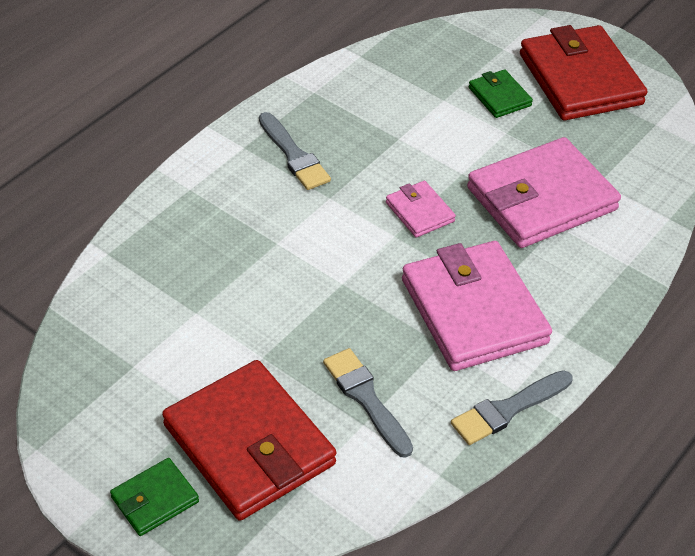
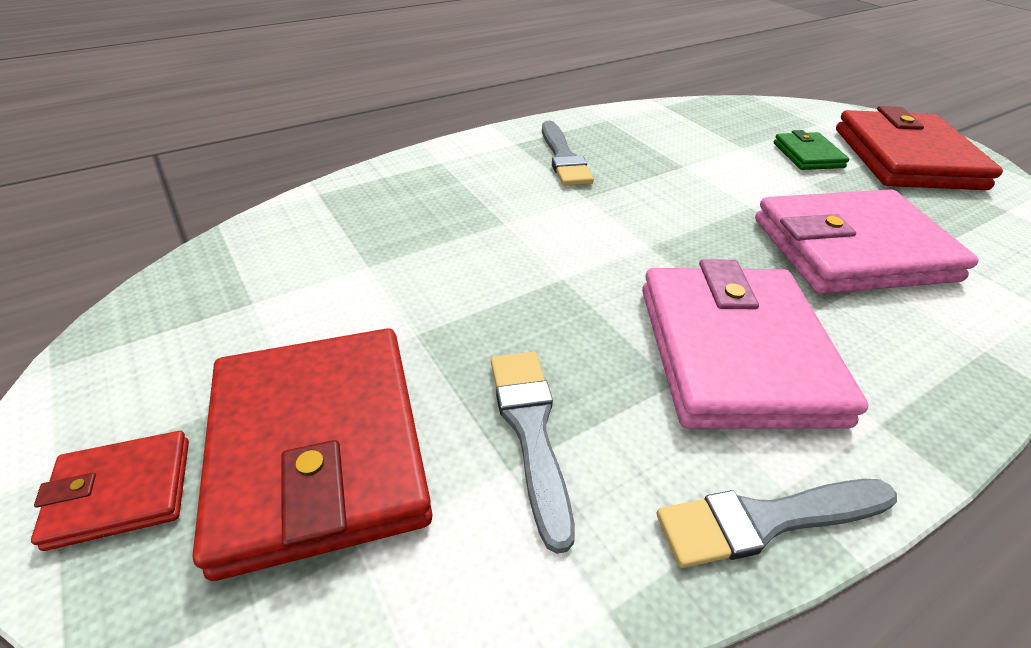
camera: 20 degrees right, 5 degrees down
green wallet [110,458,199,536] -> red wallet [31,431,189,551]
pink wallet [386,181,456,238] -> none

